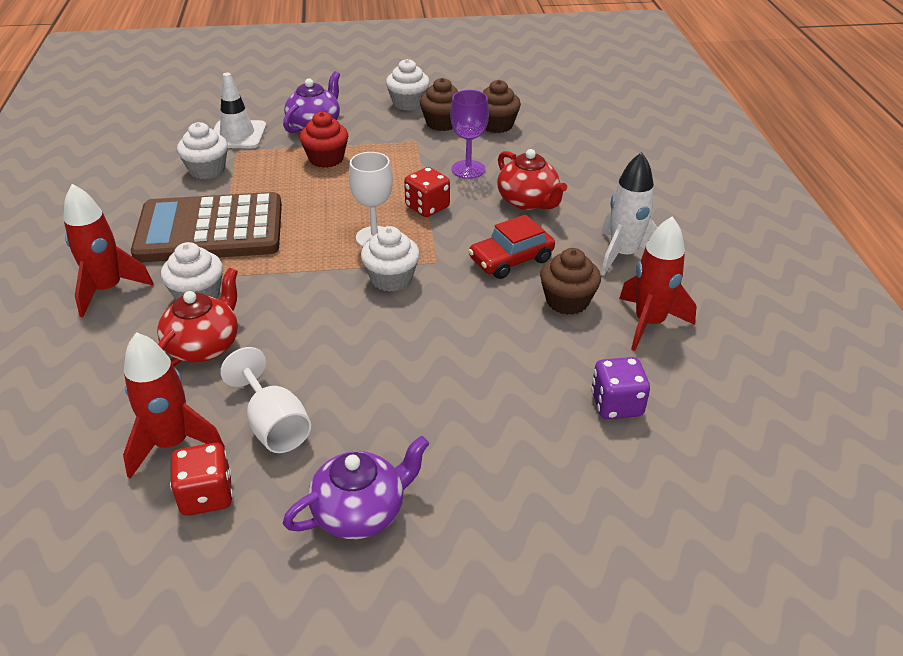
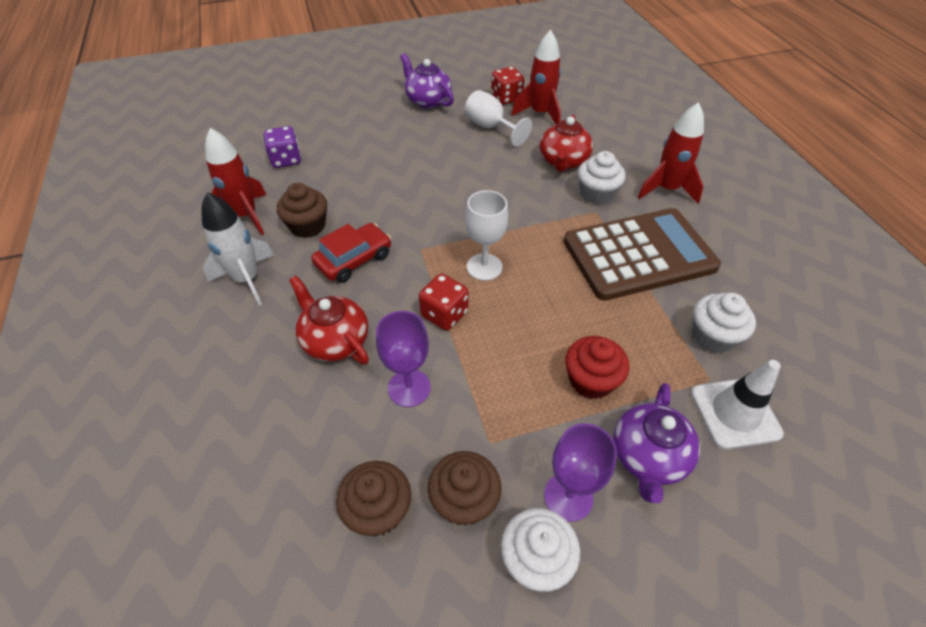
camera: 170 degrees right, 10 degrees up
purple teapot [283,436,429,539] -> purple teapot turned 90 degrees clockwise [400,53,454,108]
white cupcake [361,226,420,292] -> none
none -> purple goblet [544,423,617,522]

